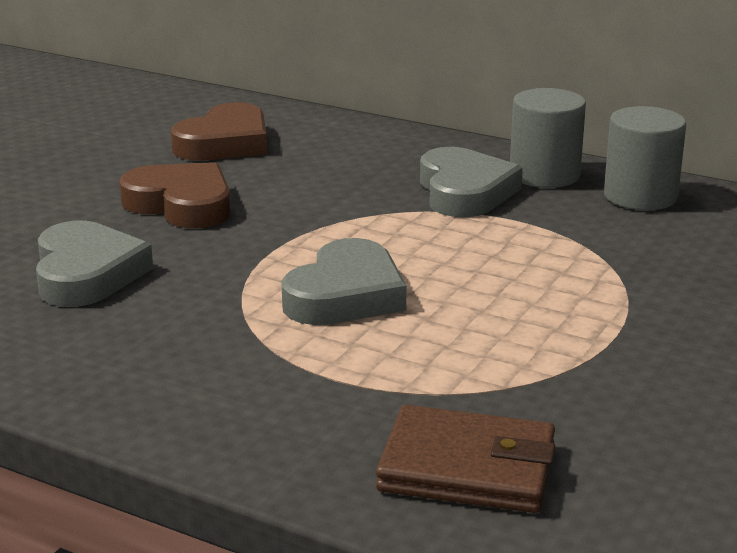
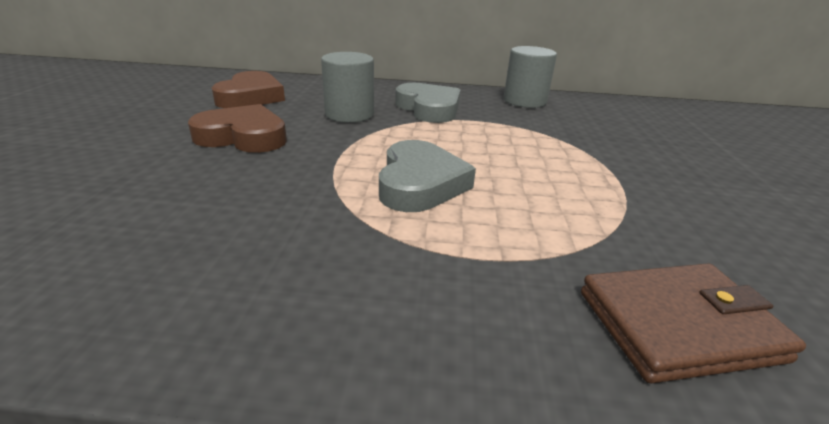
camera: 25 degrees left, 5 degrees up
grey heart [36,221,153,307] -> none
grey cylinder [510,88,586,188] -> grey cylinder moved to [321,52,374,123]

